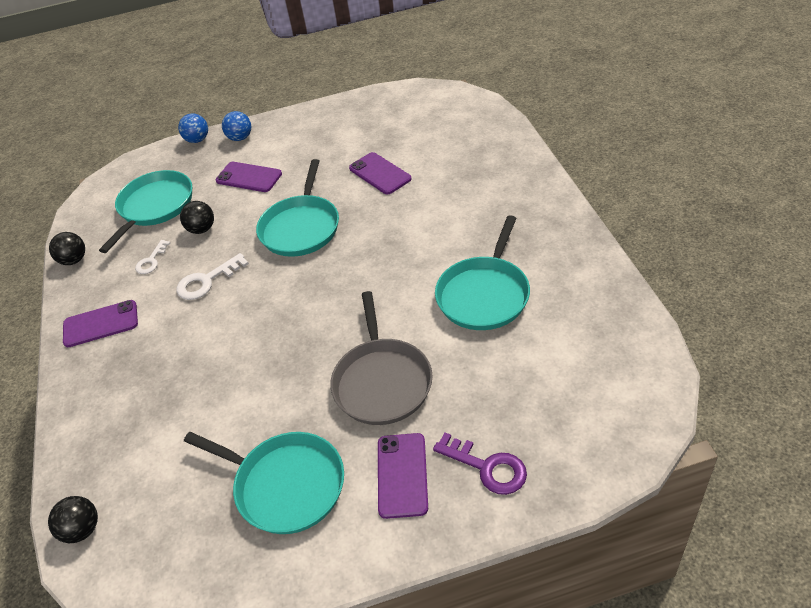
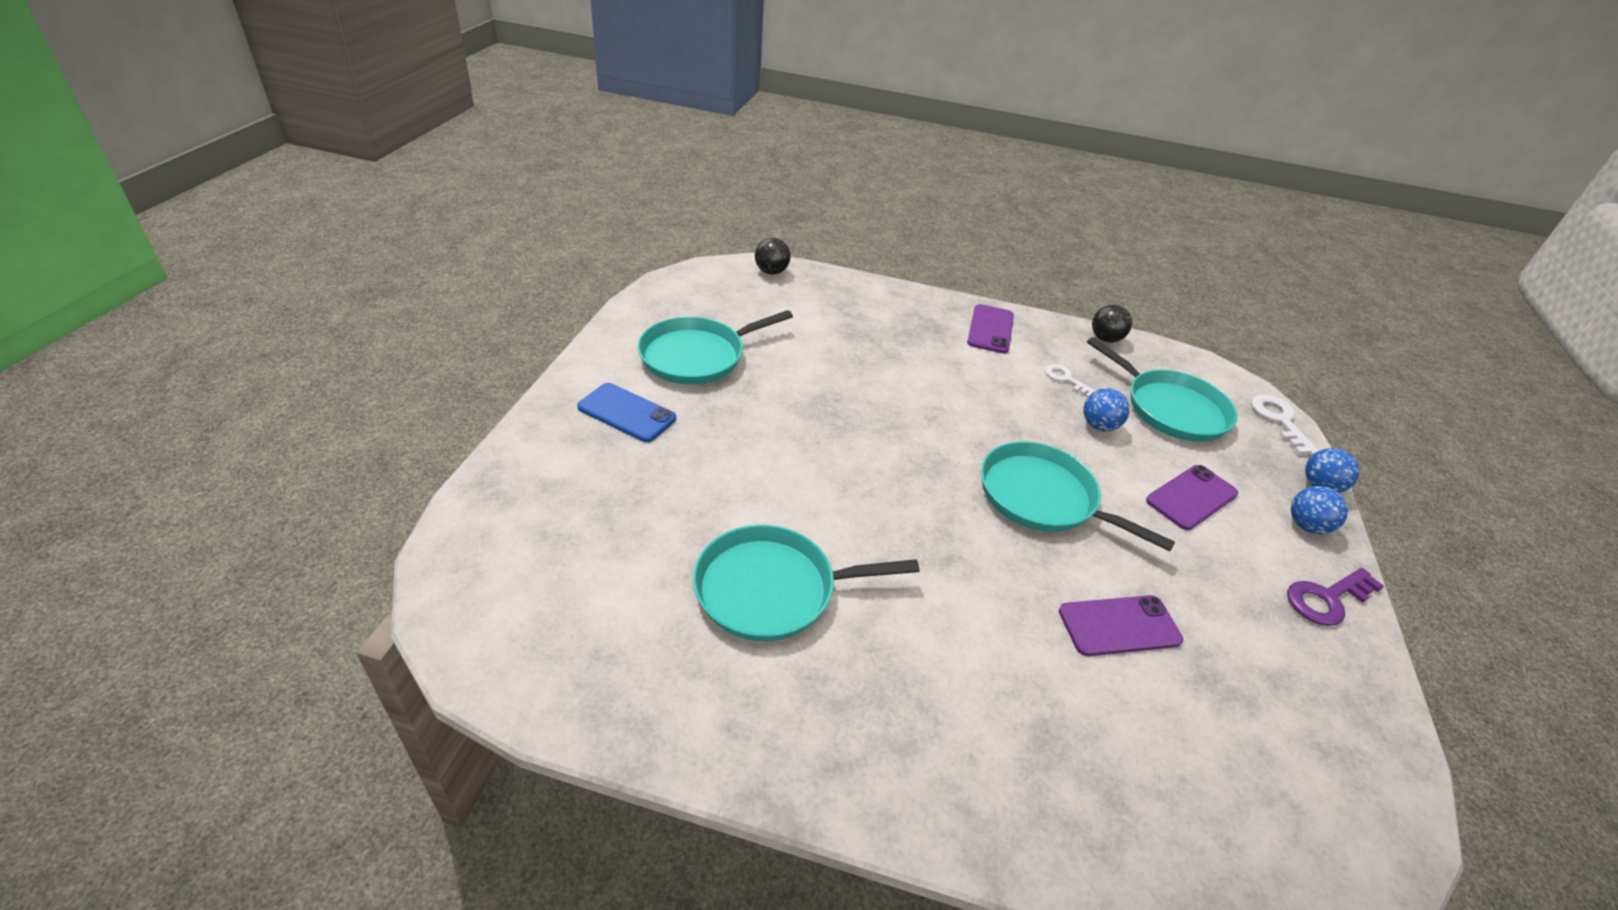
camera: 110 degrees right, 5 degrees down
white key [176,253,249,300] -> white key moved to [1251,394,1319,455]
black ball [180,201,214,234] -> blue ball [1083,388,1130,431]
grey pan [331,291,433,425] -> none
purple phone [378,433,428,519] -> blue phone [577,383,676,442]
purple key [433,433,527,495] -> purple key moved to [1287,568,1384,626]
turquoise pan [435,216,530,330] -> turquoise pan turned 60 degrees counterclockwise [693,525,919,641]

